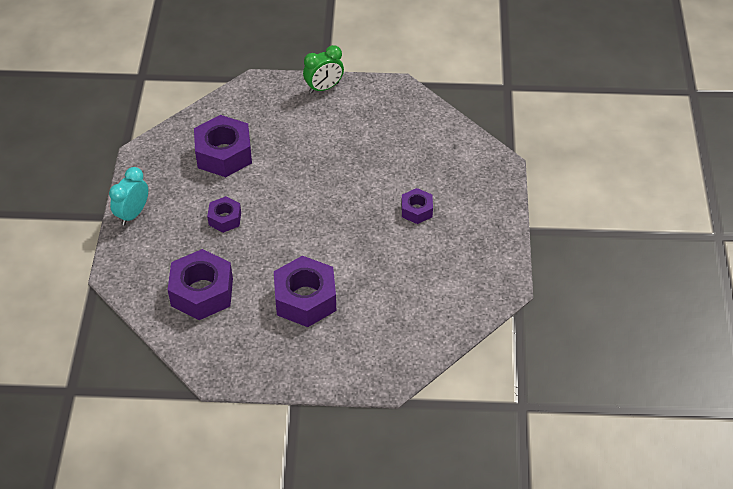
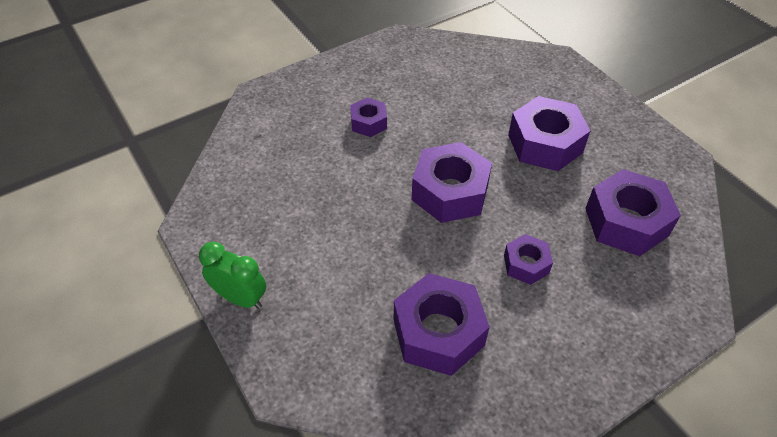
camera: 125 degrees left, 0 degrees up
turquoise clock [109,167,148,225] -> none
none -> purple nut [412,142,492,223]

